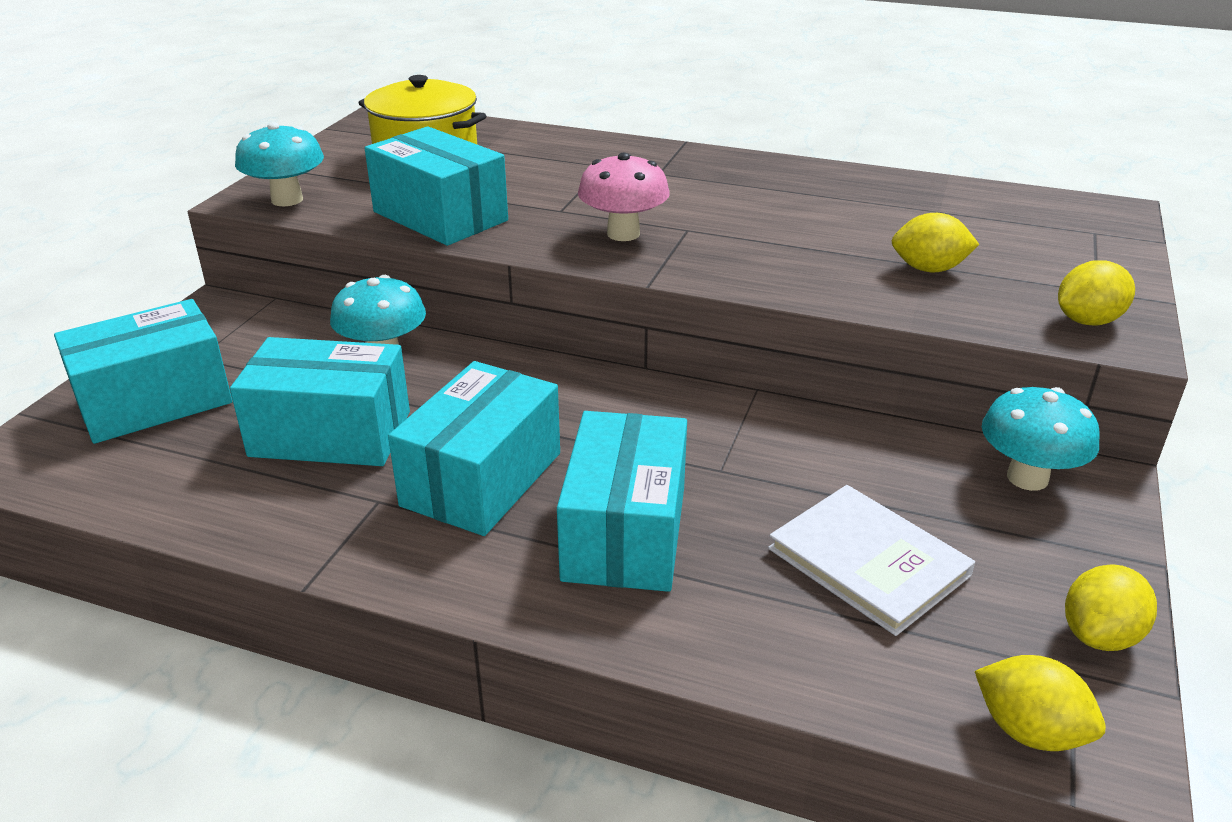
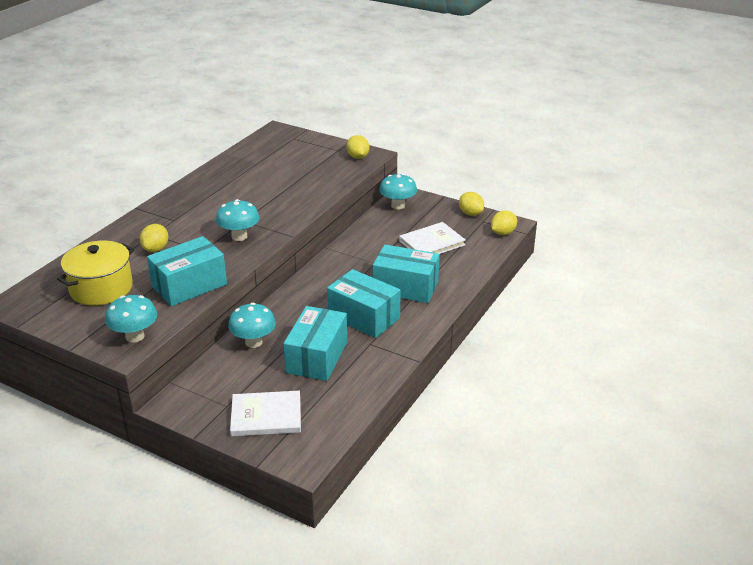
camera: 80 degrees left, 0 degrees up
turquoise box [54,299,232,444] -> white book [230,391,301,436]
pink mushroom [578,153,670,241] -> turquoise mushroom [216,199,260,241]
yellow lemon [892,213,979,272] -> yellow lemon moved to [140,224,168,252]

